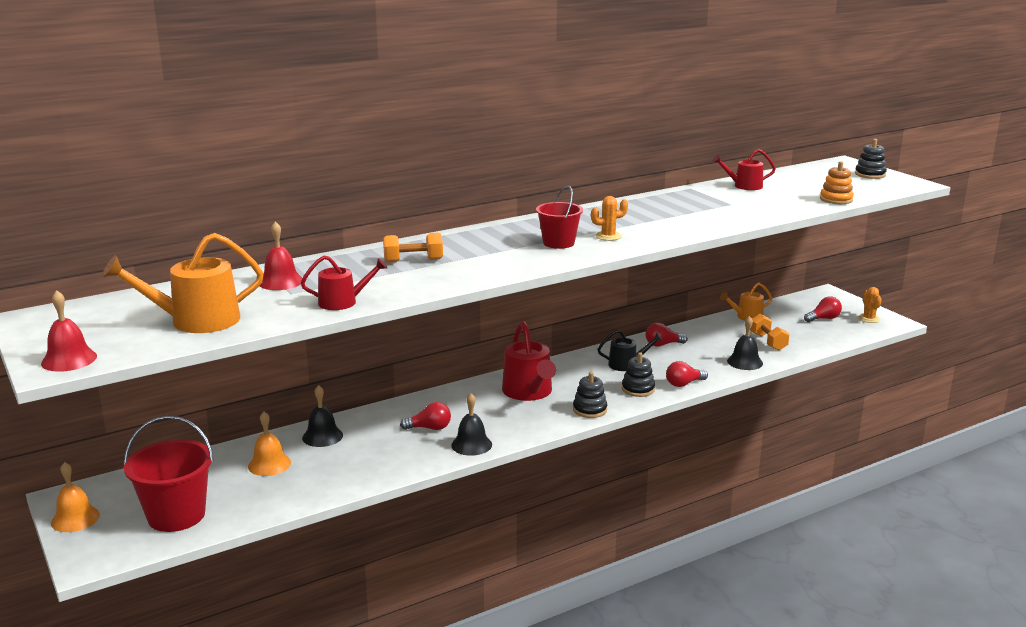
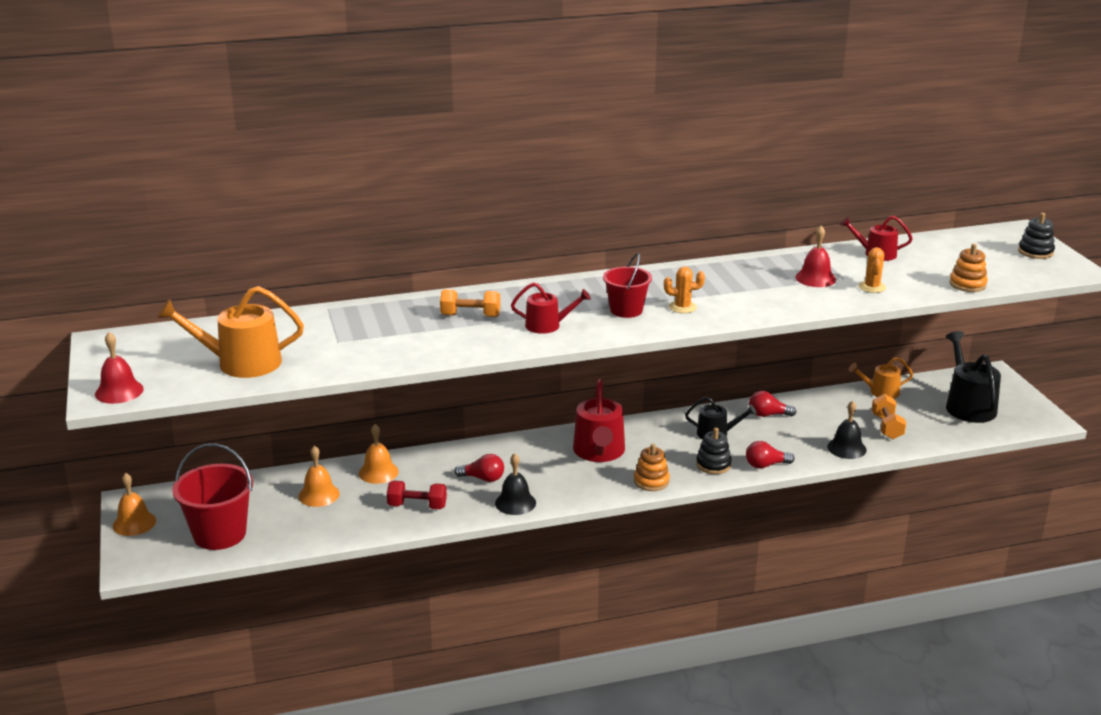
camera: 15 degrees right, 5 degrees up
red bell [260,221,302,290] -> red bell moved to [796,226,836,287]
red watering can [301,255,387,310] -> red watering can moved to [511,283,591,334]
black bell [302,385,343,447] -> orange bell [359,424,399,484]
black stacking toy [573,372,607,418] -> orange stacking toy [634,444,670,491]
red light bulb [804,296,842,322] -> black watering can [946,331,1001,423]
orange cactus [858,287,882,323] -> orange cactus moved to [859,247,886,293]
none -> red dumbbell [387,481,447,509]

